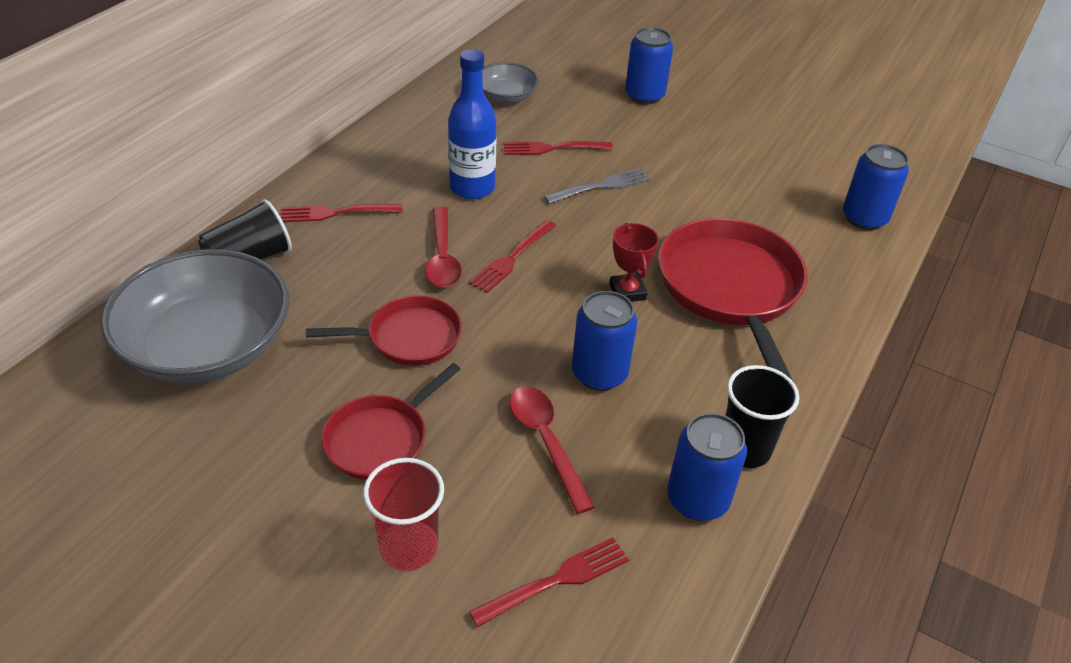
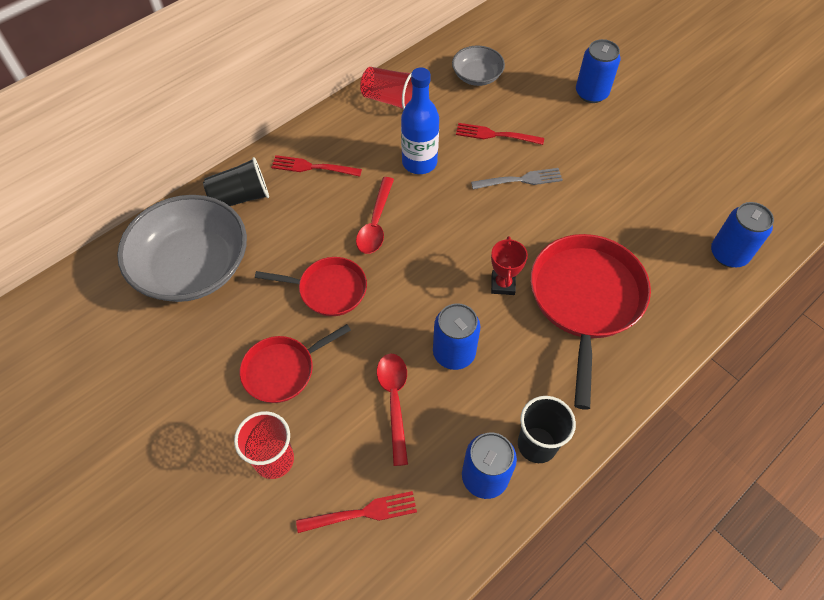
camera: 20 degrees right, 15 degrees up
red fork [469,220,556,293] -> none
none -> red cup [360,67,413,109]

